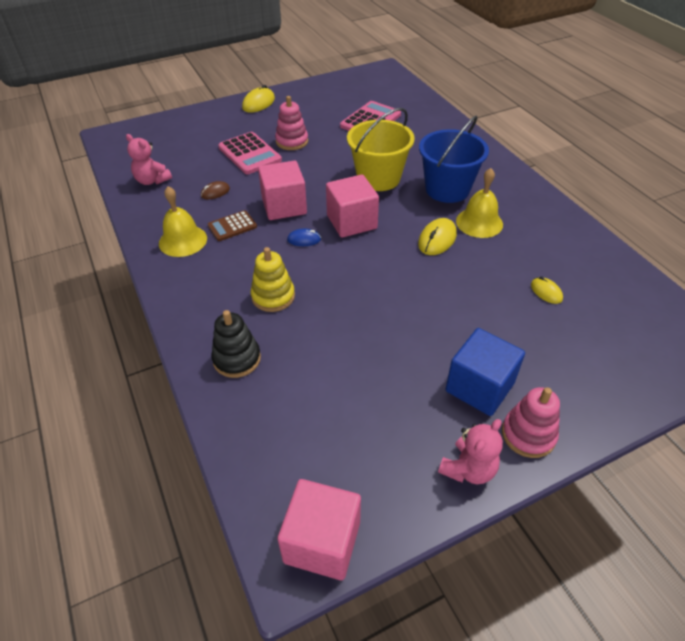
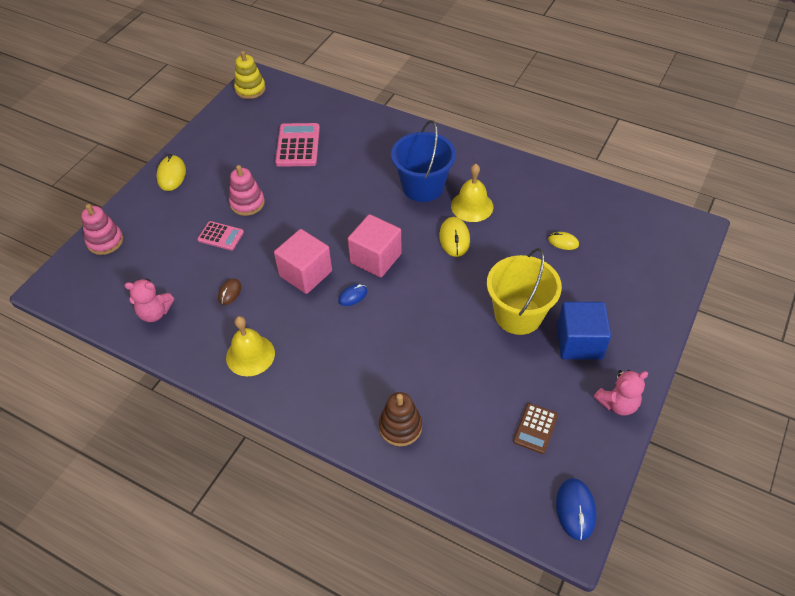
camera: 35 degrees left, 5 degrees up
brown calculator [208,210,257,241] -> brown calculator moved to [513,403,558,454]
black stacking toy [211,310,261,378] -> brown stacking toy [379,392,422,446]
pink calculator [218,132,282,174] -> pink calculator [197,221,244,250], size x0.61
yellow stacking toy [251,247,295,312] -> yellow stacking toy moved to [234,51,266,99]
pink cube [277,479,361,581] -> blue mouse [556,478,597,541]
yellow bucket [347,108,415,191] -> yellow bucket moved to [487,248,562,335]
pink teddy bear [438,419,503,484] -> pink teddy bear turned 60 degrees clockwise [594,370,648,416]
pink stacking toy [502,387,560,458] -> pink stacking toy moved to [81,204,123,255]

